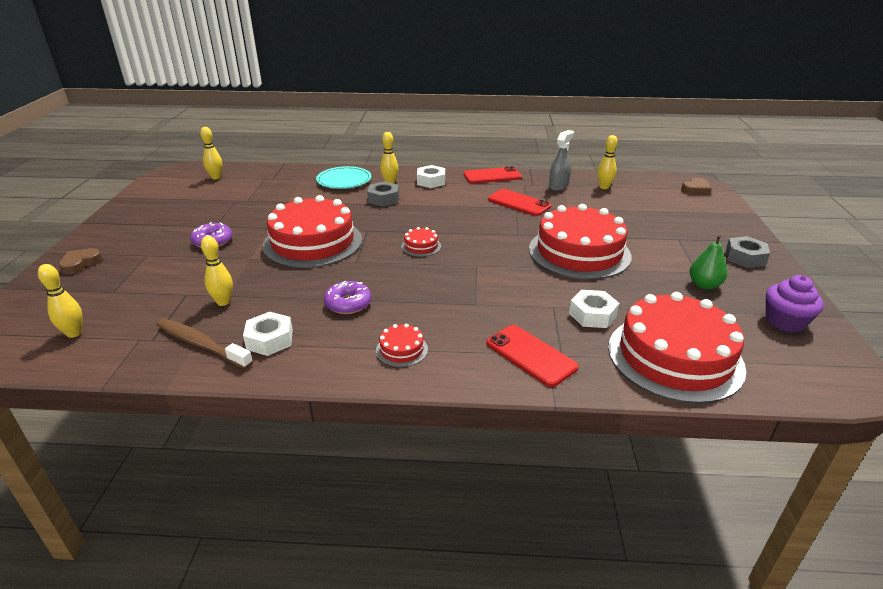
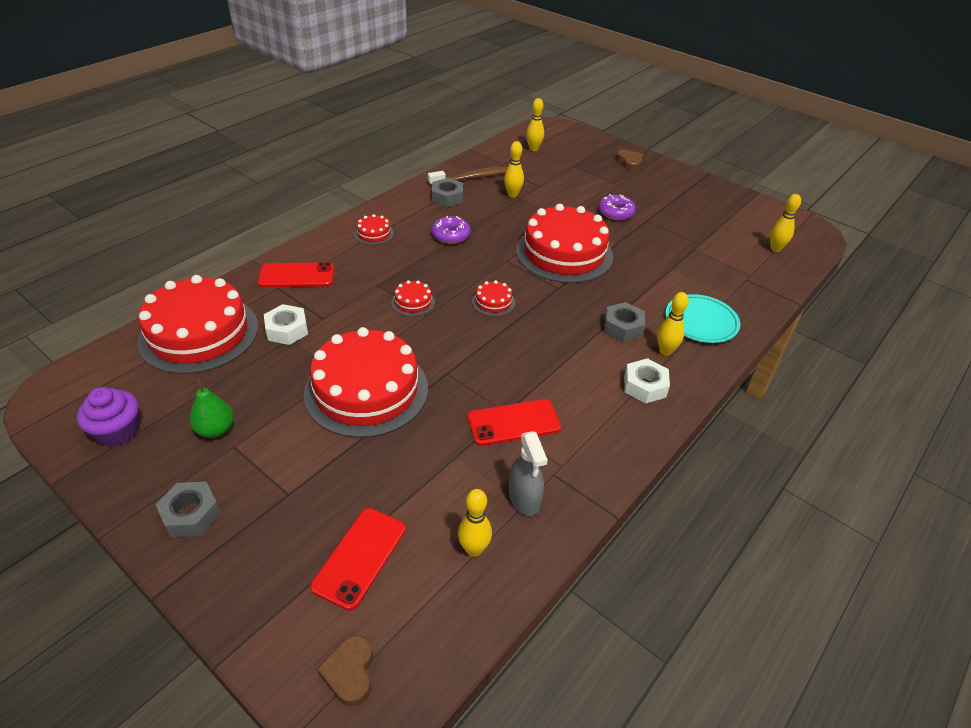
camera: 125 degrees right, 10 degrees up
white nut [243,312,293,356] -> grey nut [432,178,463,207]
red phone [463,166,522,184] -> red phone moved to [310,508,406,611]
none -> red cake [391,280,435,317]

